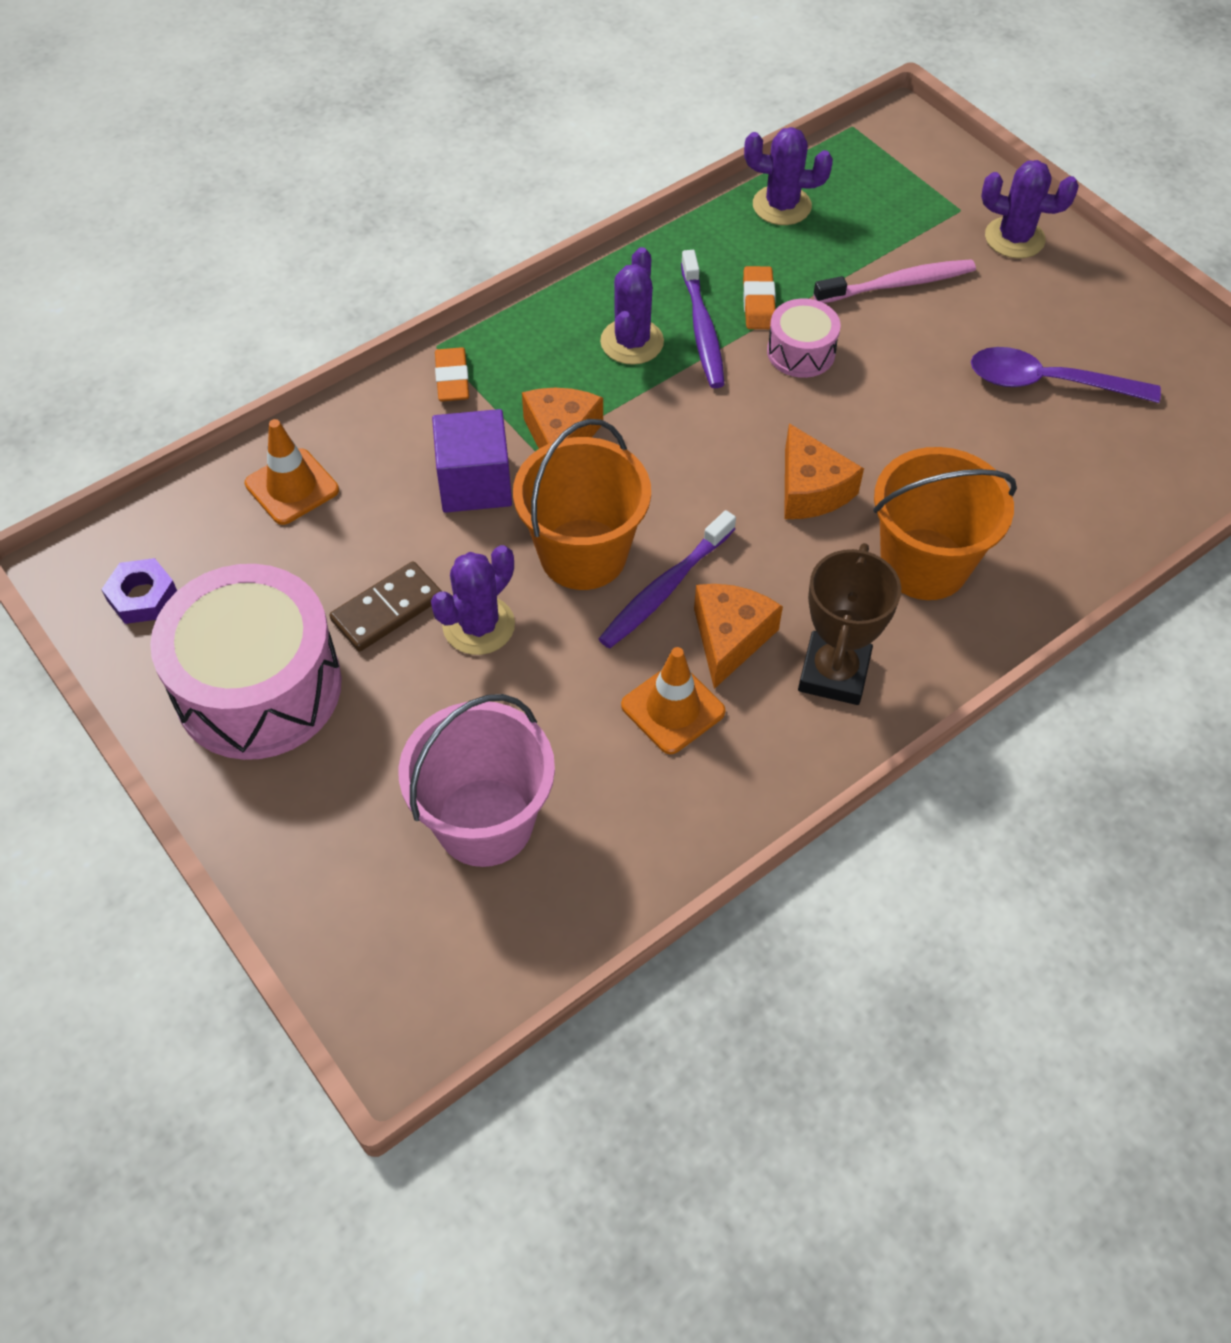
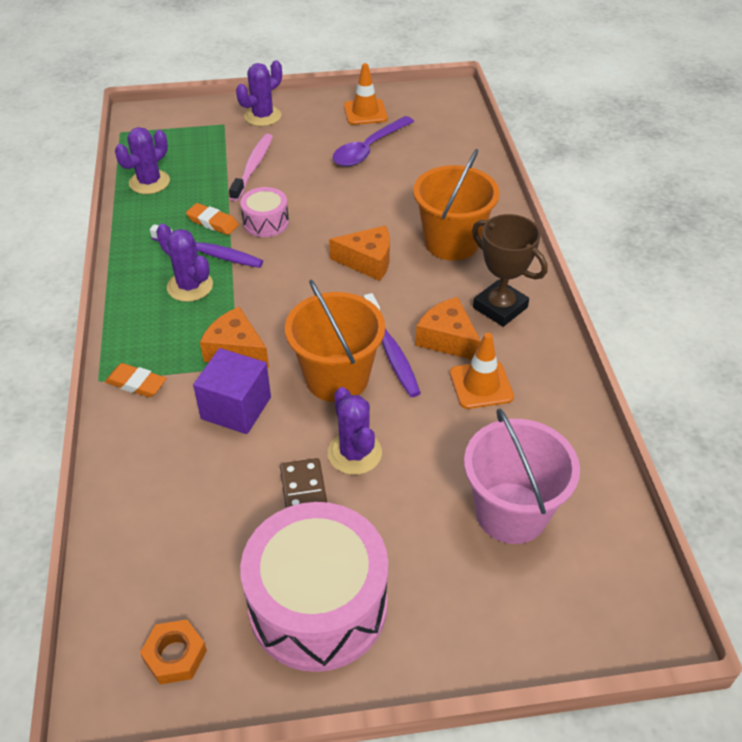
camera: 60 degrees left, 10 degrees down
purple nut [101,558,177,624] -> orange nut [140,619,207,685]
orange traffic cone [245,419,339,525] -> orange traffic cone moved to [344,63,388,125]

